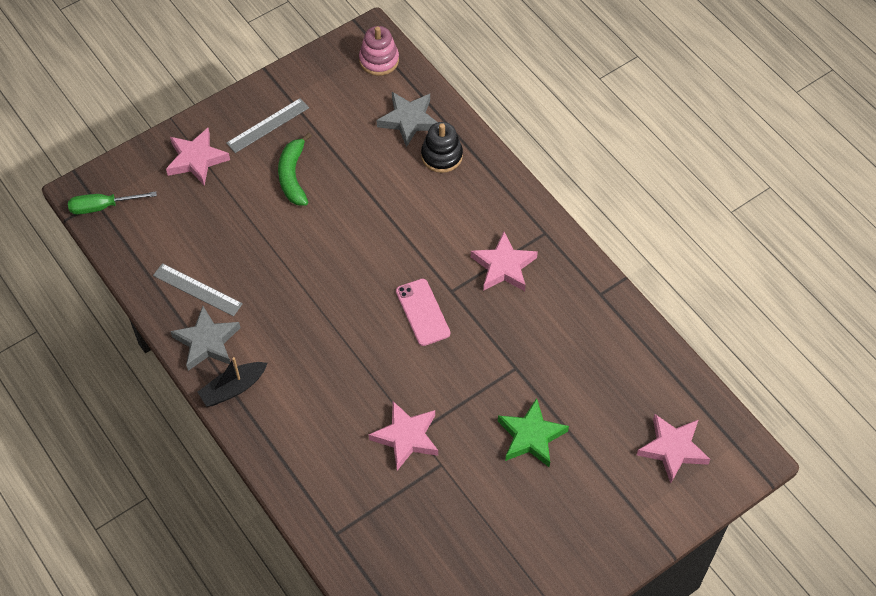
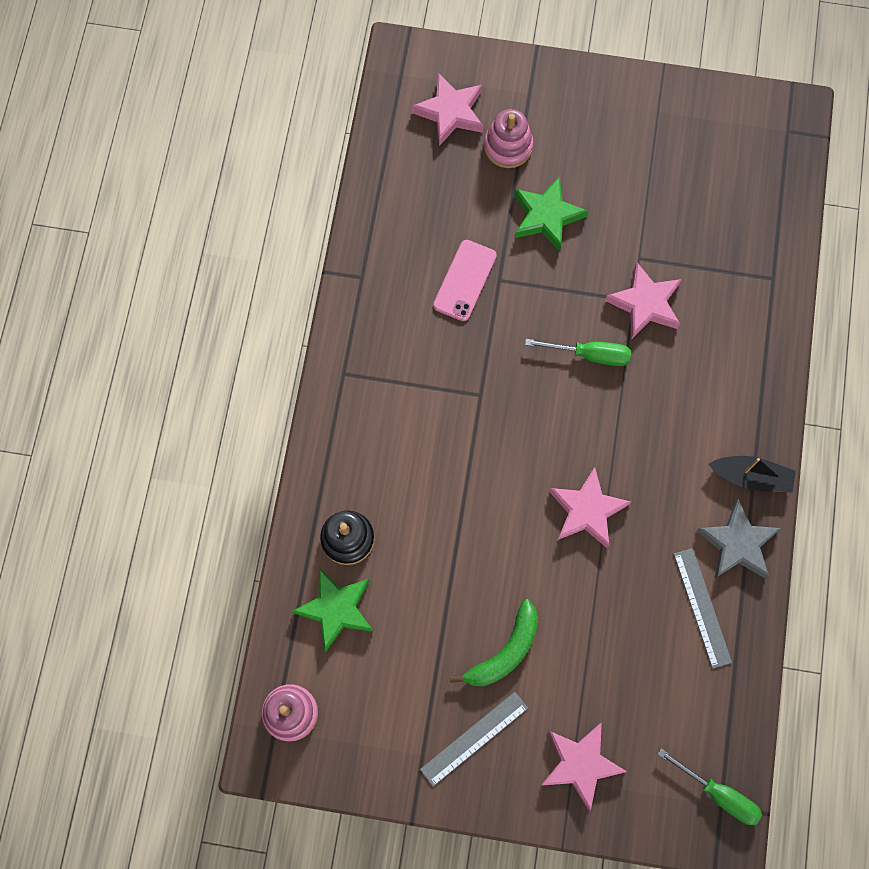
camera: 135 degrees left, 15 degrees up
grey ruler [226,98,309,153] -> grey ruler turned 45 degrees counterclockwise [420,692,528,787]
grey star [377,92,437,147] -> green star [291,568,373,652]
pink phone [396,279,450,346] -> pink phone moved to [433,240,497,321]
pink star [471,232,538,291] -> pink star moved to [549,467,631,549]
none -> pink stacking toy [484,109,533,168]
none -> green screwdriver [525,339,631,366]

